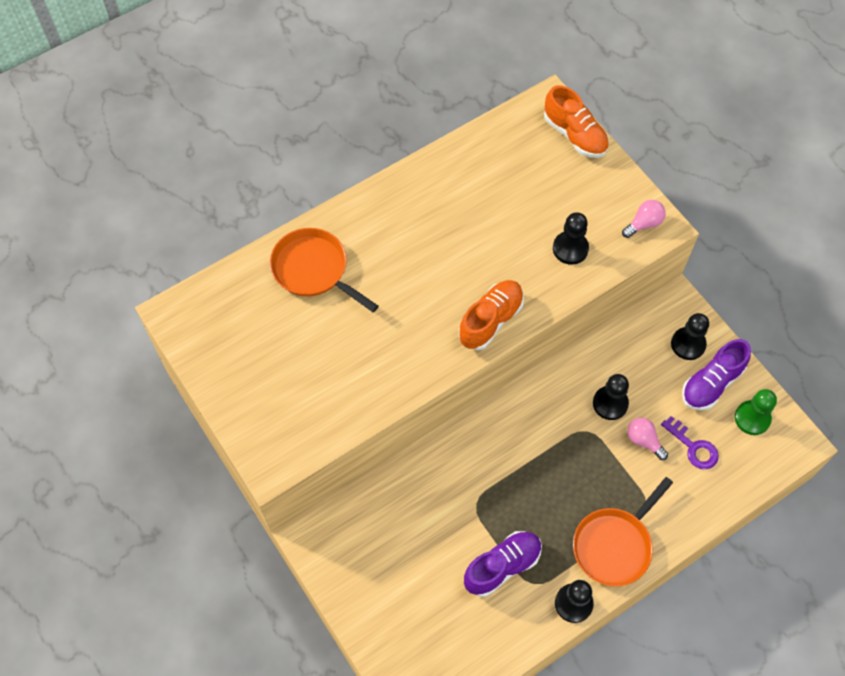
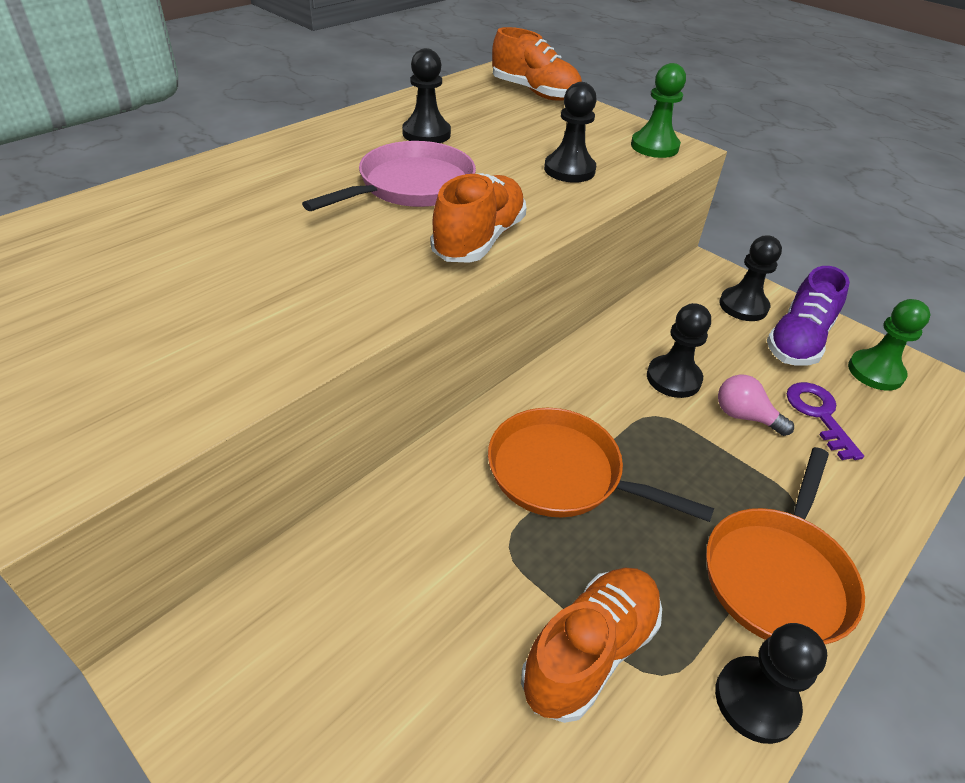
camera: 15 degrees left, 20 degrees down
orange pan [270,228,379,312] -> orange pan moved to [488,408,714,522]
purple shoe [464,531,542,597] -> orange shoe [521,568,662,723]
pink light bulb [622,200,666,238] -> green pawn [631,63,686,158]
purple key [661,416,719,469] -> purple key turned 135 degrees counterclockwise [787,382,864,460]
none -> pink pan [302,141,476,211]
none -> black pawn [402,48,451,143]

